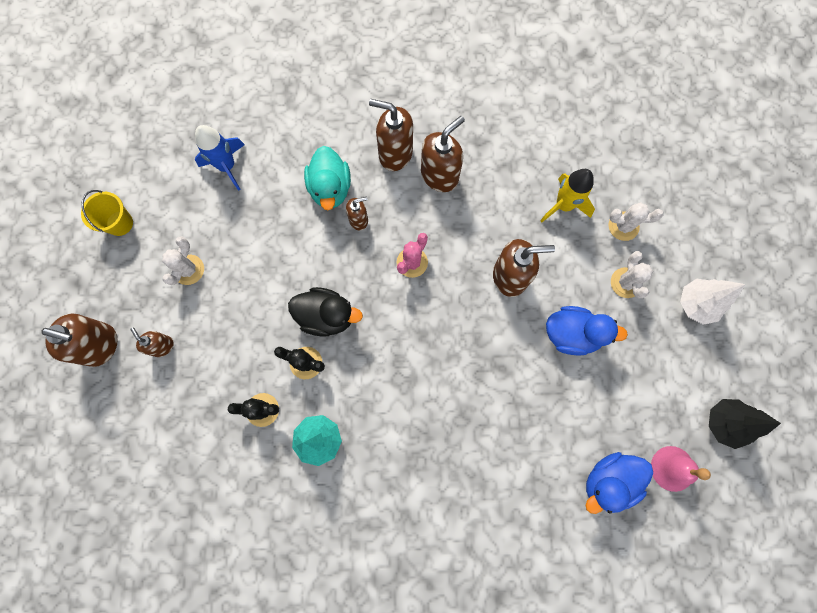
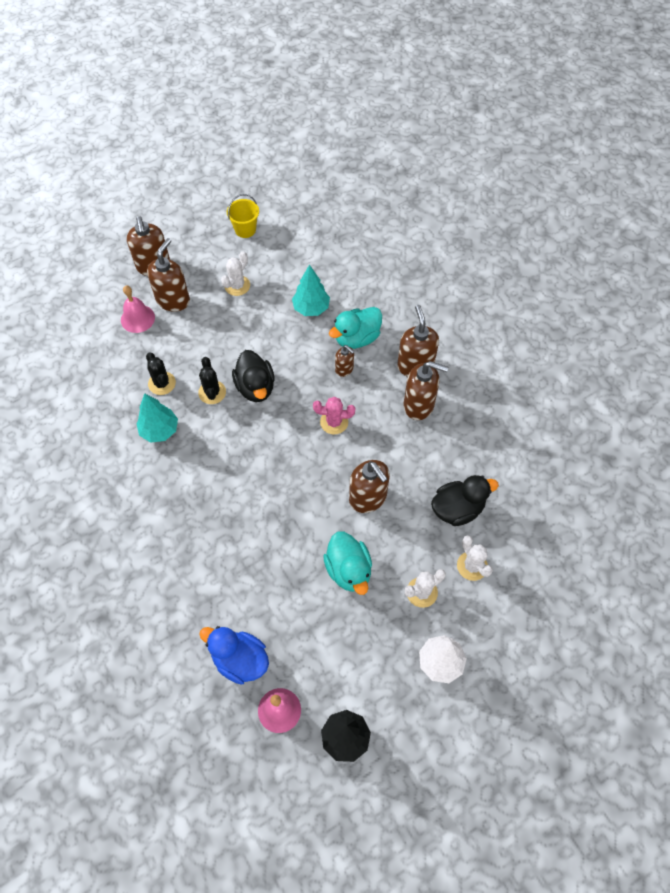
camera: 60 degrees right, 15 degrees down
brown soap dispenser [130,327,174,357] -> brown soap dispenser [147,238,190,312], size x1.79
white cactus [162,236,204,285] -> white cactus turned 45 degrees counterclockwise [221,251,250,296]
blue rocket [195,125,245,191] -> none
yellow rocket [540,169,595,222] -> black duck [431,475,499,526]
blue duck [546,306,628,356] -> turquoise duck [323,531,372,595]
none -> pink bell [121,285,155,333]
none -> turquoise tree [292,264,330,316]

